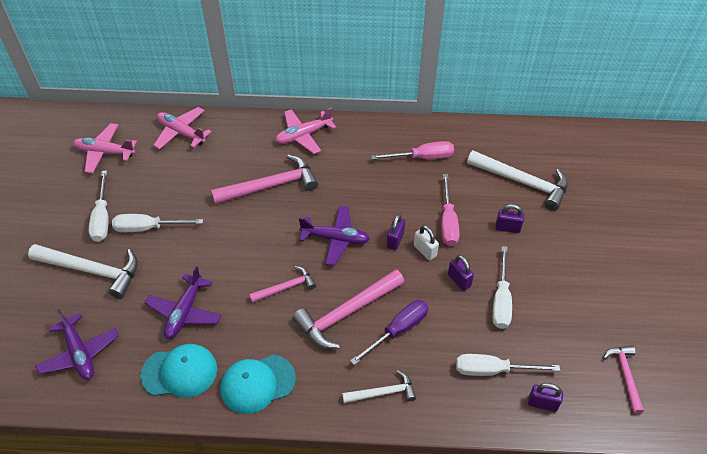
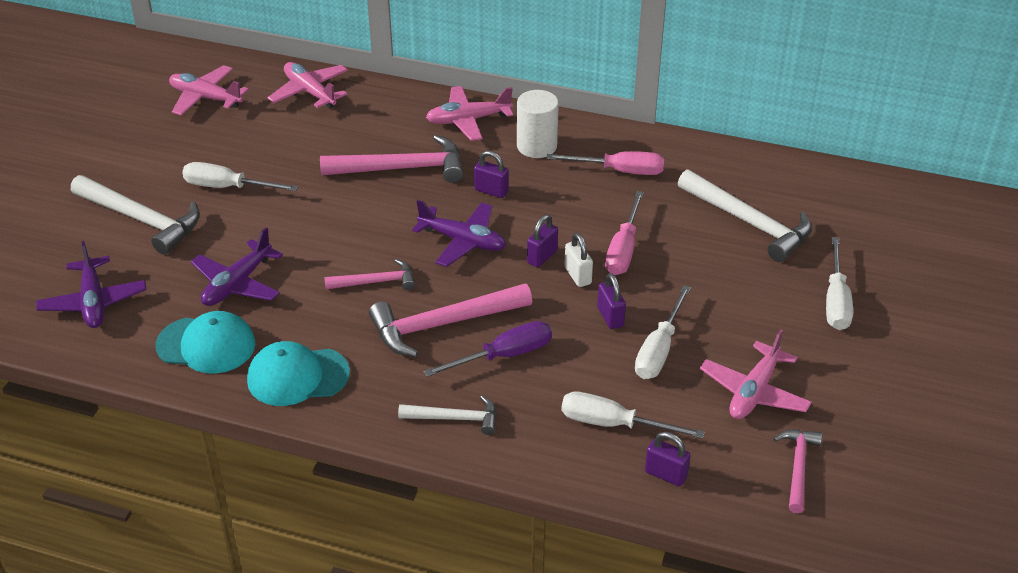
camera: 15 degrees right, 10 degrees down
white screwdriver [89,170,109,242] -> white screwdriver moved to [826,237,853,330]
purple padlock [495,204,524,233] -> purple padlock moved to [474,151,509,198]
none -> white cylinder [517,90,559,158]
none -> pink plane [700,329,812,419]

